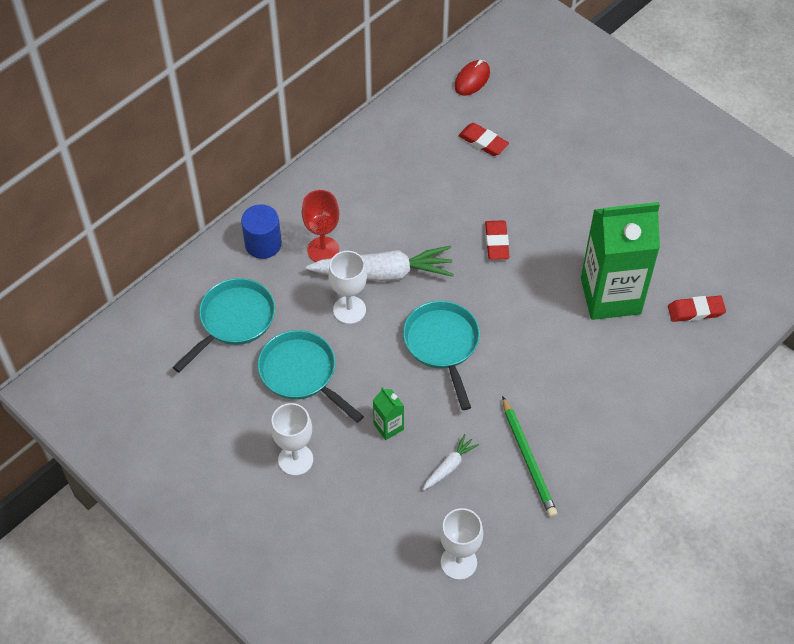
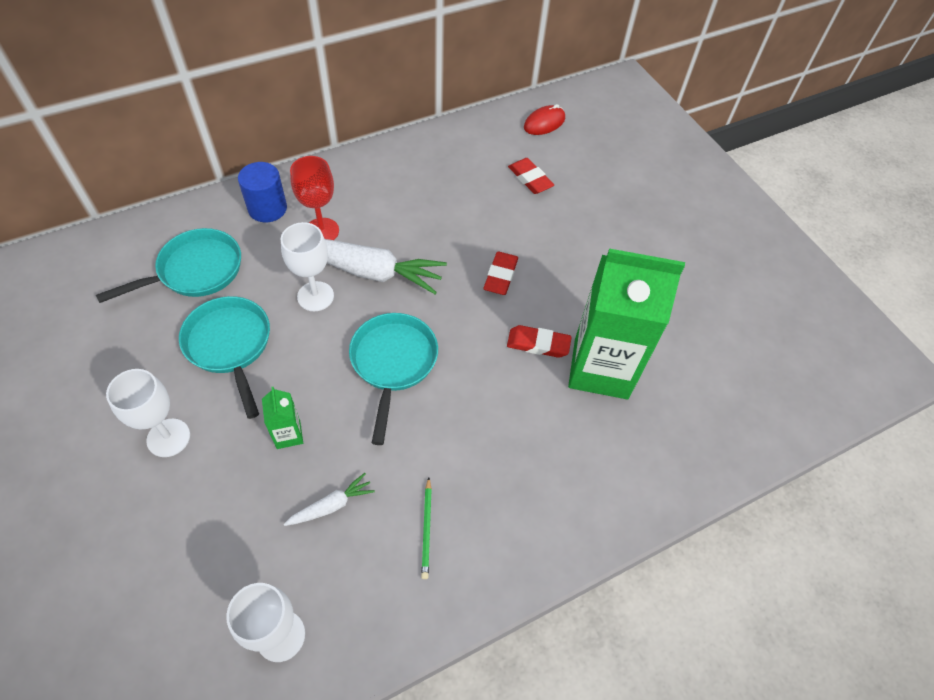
camera: 15 degrees right, 0 degrees up
green pencil [502,396,558,517] -> green pencil [421,478,432,579], size x0.59
red eraser [668,295,726,322] -> red eraser moved to [507,325,571,358]

